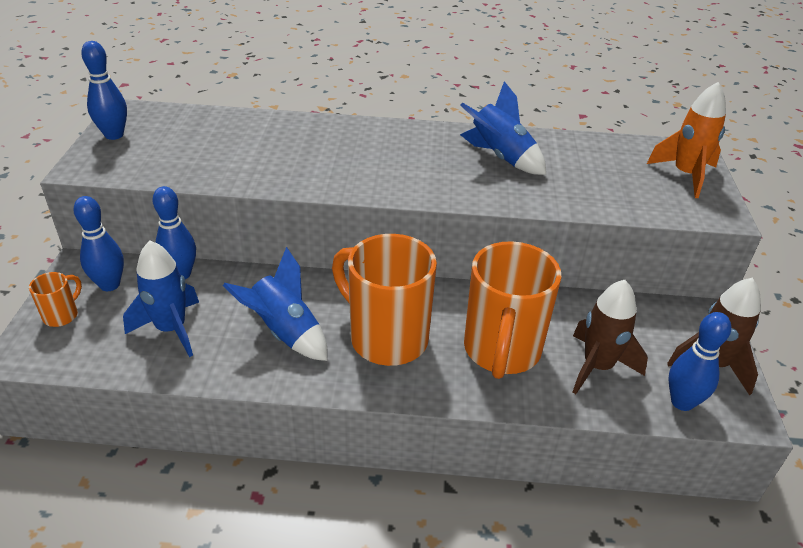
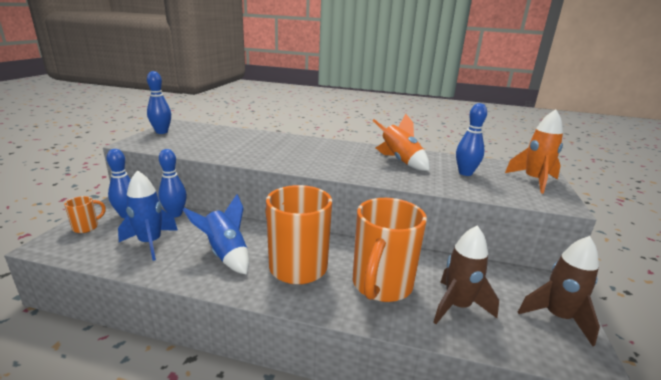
camera: 10 degrees right, 15 degrees down
blue rocket [460,81,546,175] -> orange rocket [372,114,430,171]
blue bowling pin [668,312,731,411] -> blue bowling pin moved to [456,103,487,176]

